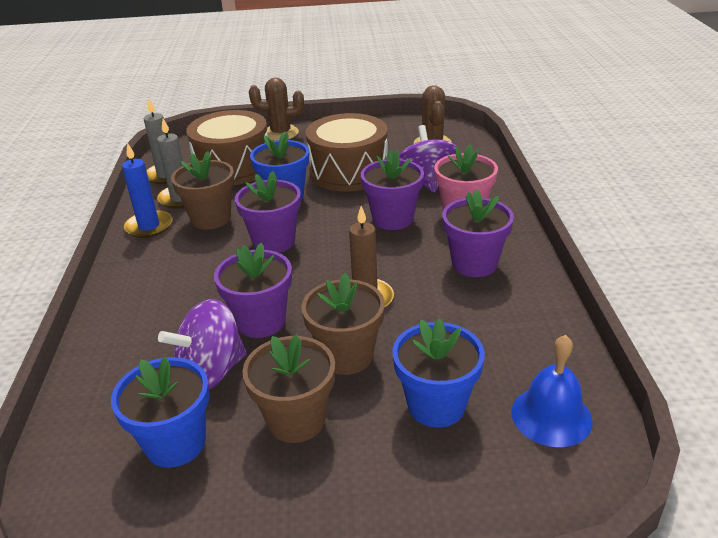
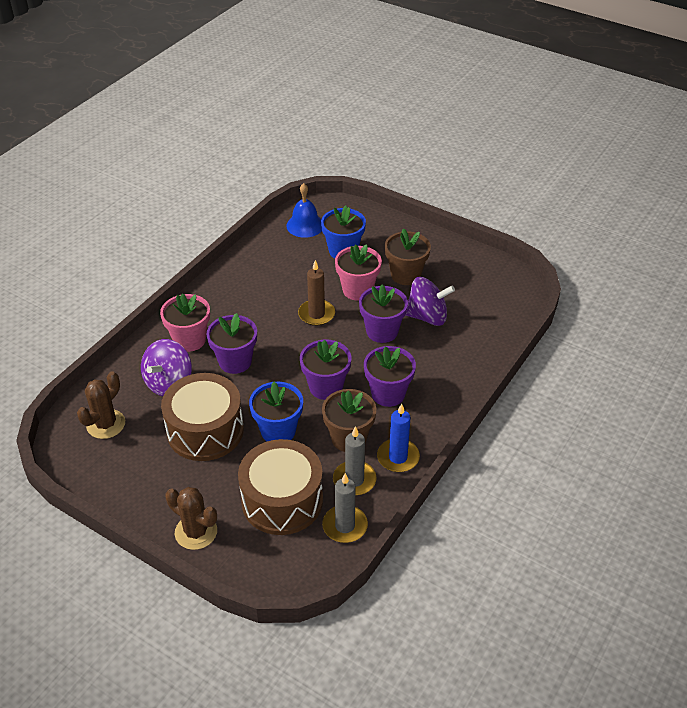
camera: 145 degrees left, 10 degrees up
blue flower pot [111,357,210,468] -> none
brown flower pot [301,273,385,375] -> pink flower pot [335,244,382,301]
purple flower pot [442,189,514,277] -> purple flower pot moved to [364,346,416,407]

